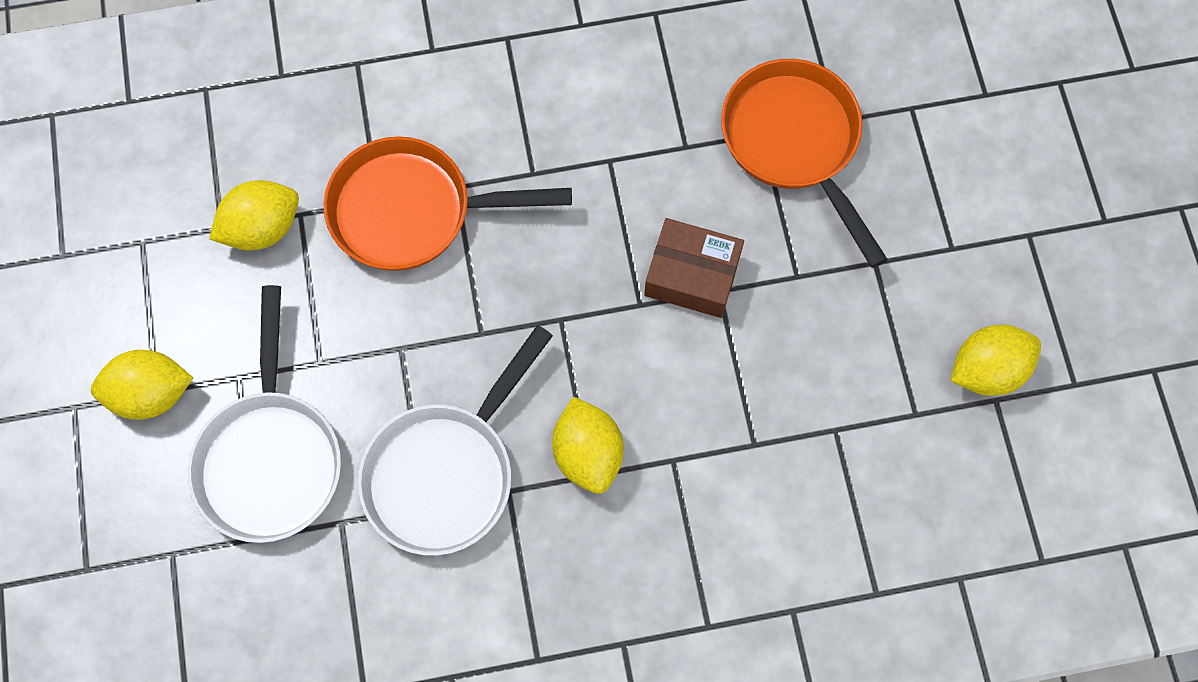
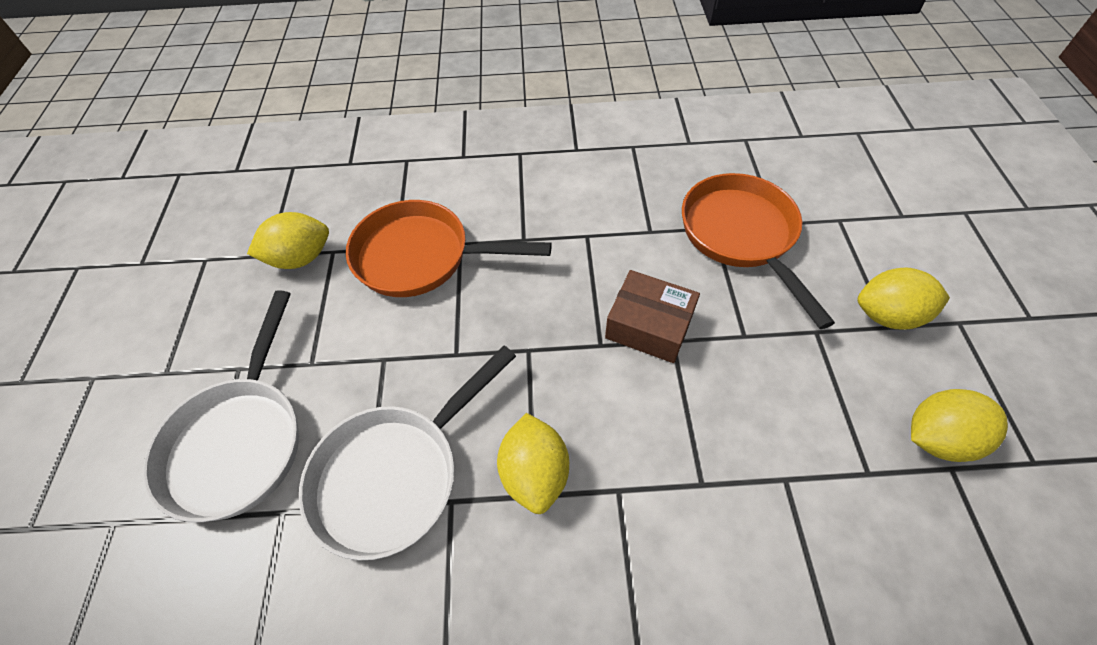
camera: 10 degrees right, 15 degrees down
yellow lemon [91,350,193,420] -> yellow lemon moved to [857,268,950,330]

